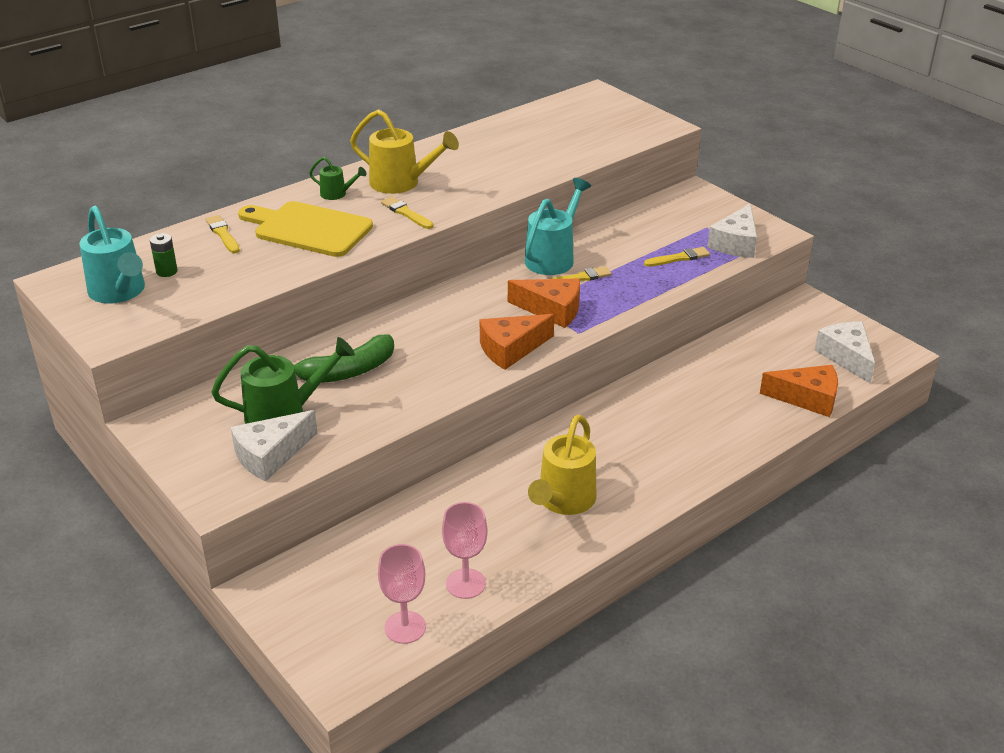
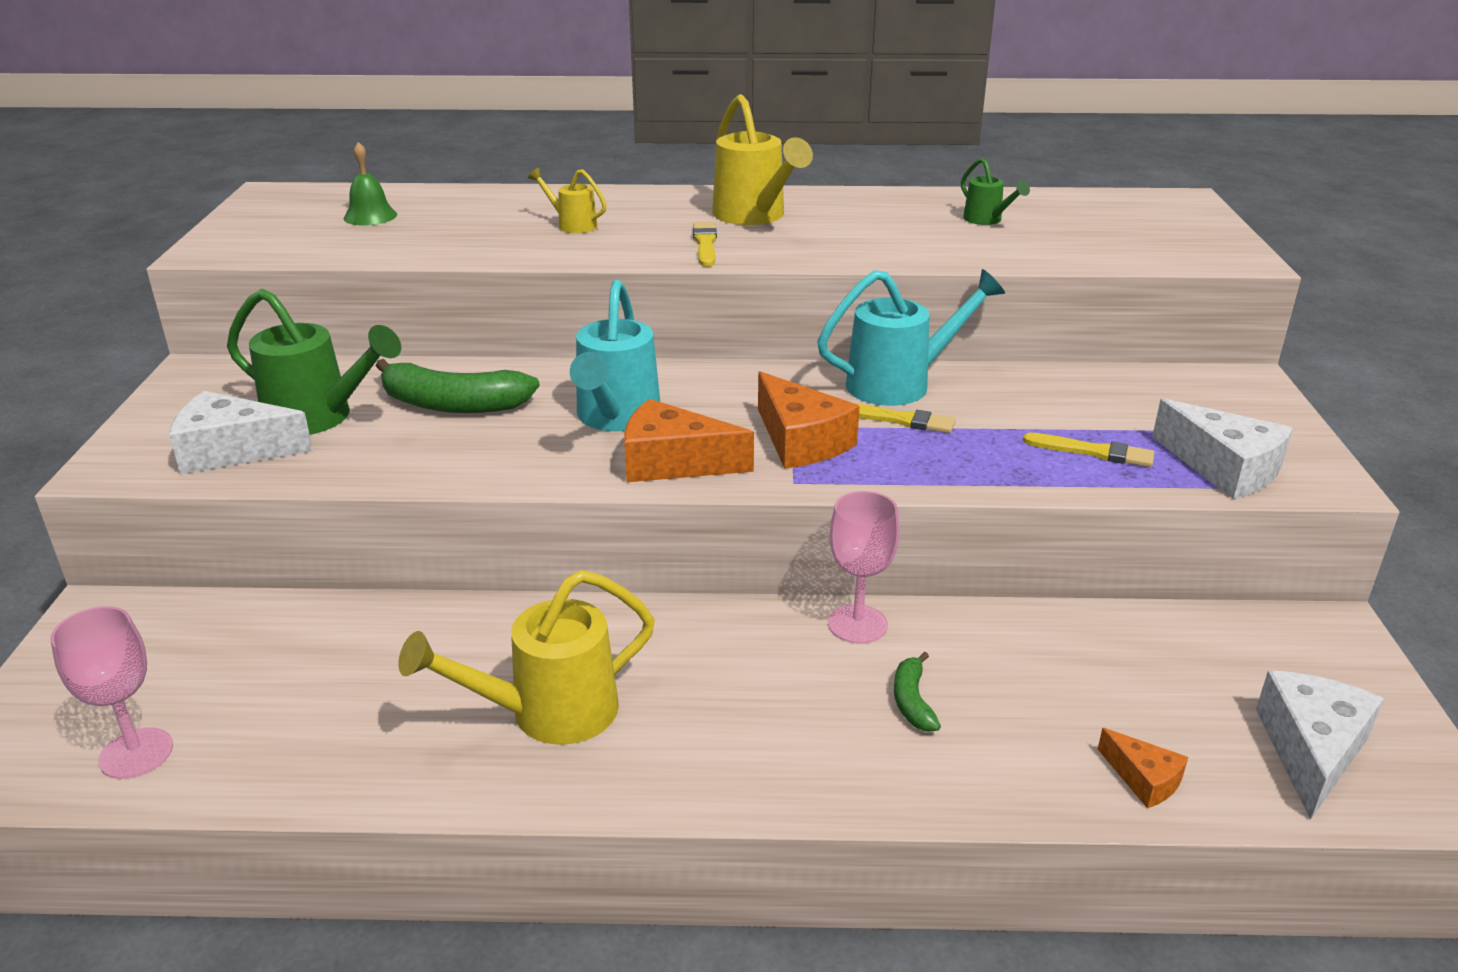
camera: 40 degrees right, 5 degrees down
turquoise watering can [80,206,145,303] -> turquoise watering can moved to [570,280,660,431]
green battery [150,233,178,277] -> green bell [344,142,397,226]
yellow brush [206,215,240,253] -> none
yellow cutting board [238,201,373,257] -> yellow watering can [528,168,607,233]
green watering can [309,157,367,200] -> green watering can moved to [961,158,1030,225]
pink goblet [442,502,488,599] -> pink goblet moved to [828,491,899,644]
white cheese [707,203,757,258] -> white cheese turned 105 degrees counterclockwise [1152,398,1293,499]
orange cheese [760,365,838,417] -> orange cheese [1098,728,1188,808], size x0.55
none -> green banana [894,652,941,732]

